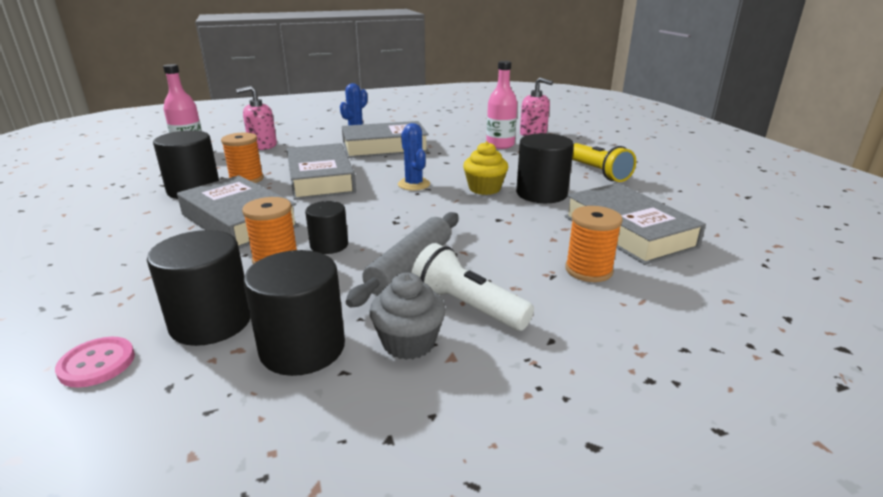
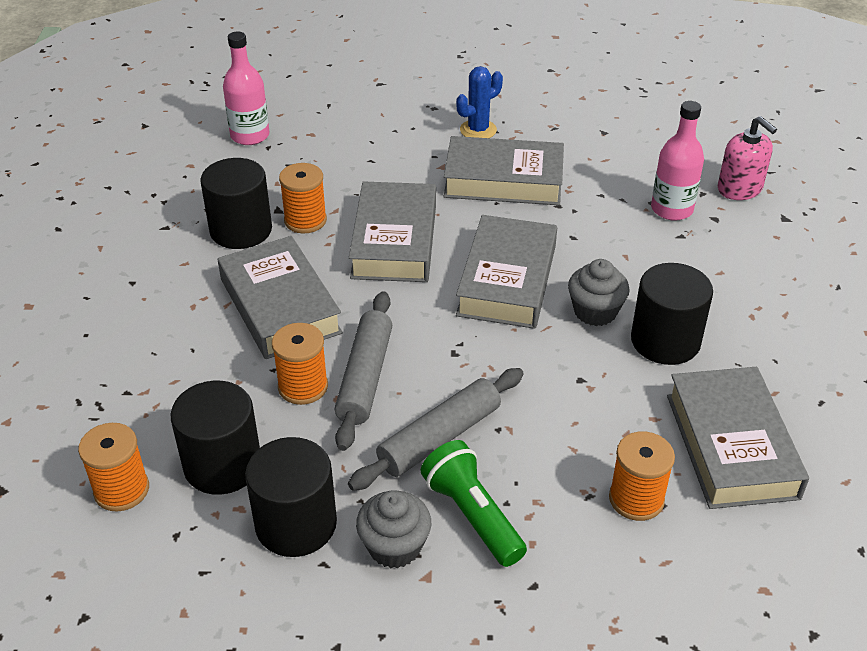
camera: 20 degrees right, 15 degrees up
pink button [55,337,135,388] -> orange spool [78,423,149,512]
pink soap dispenser [236,86,277,150] -> none
black cylinder [305,201,348,254] -> grey rolling pin [335,291,392,451]
blue cactus [398,123,430,190] -> grey book [456,215,557,329]
white flashlight [411,243,534,331] -> green flashlight [421,440,527,567]
yellow cupcake [463,141,508,195] -> grey cupcake [568,259,630,326]
yellow flashlight [572,143,636,182] -> none

